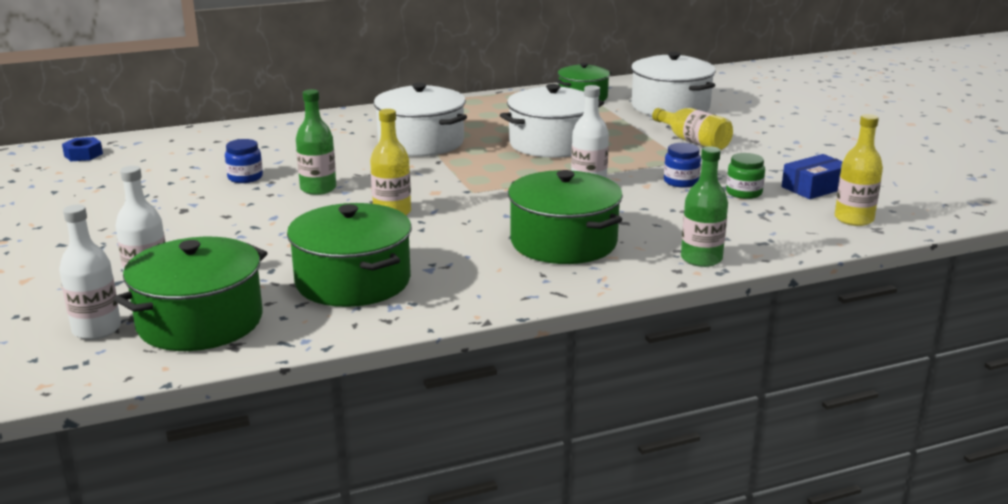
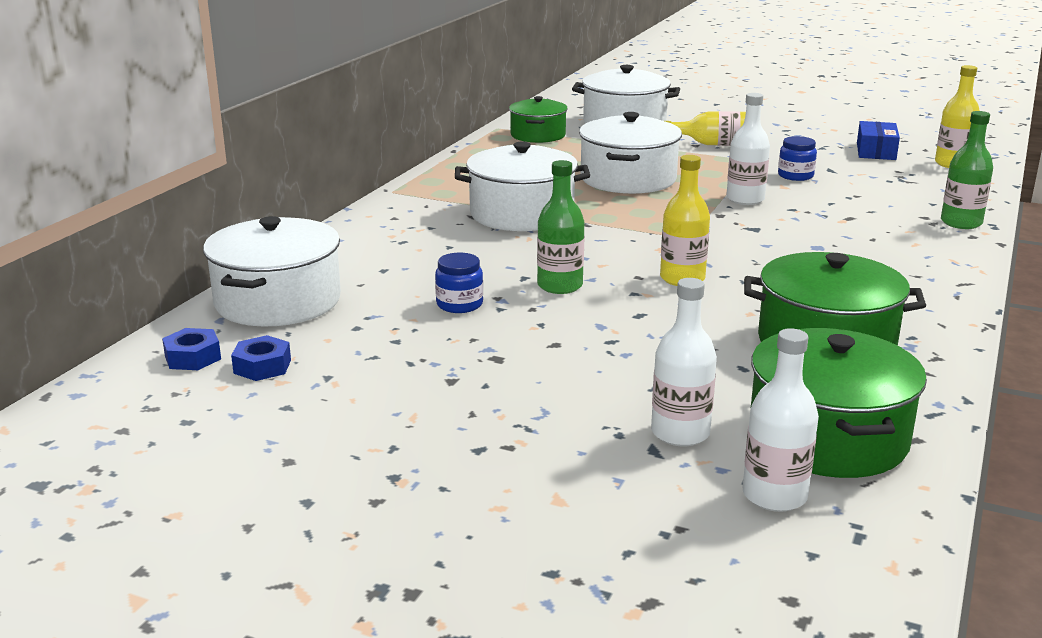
camera: 45 degrees left, 0 degrees up
green pot [508,170,623,264] -> none
green jar [726,153,765,199] -> none
none -> white pot [203,216,341,327]
none -> blue nut [231,335,291,381]

